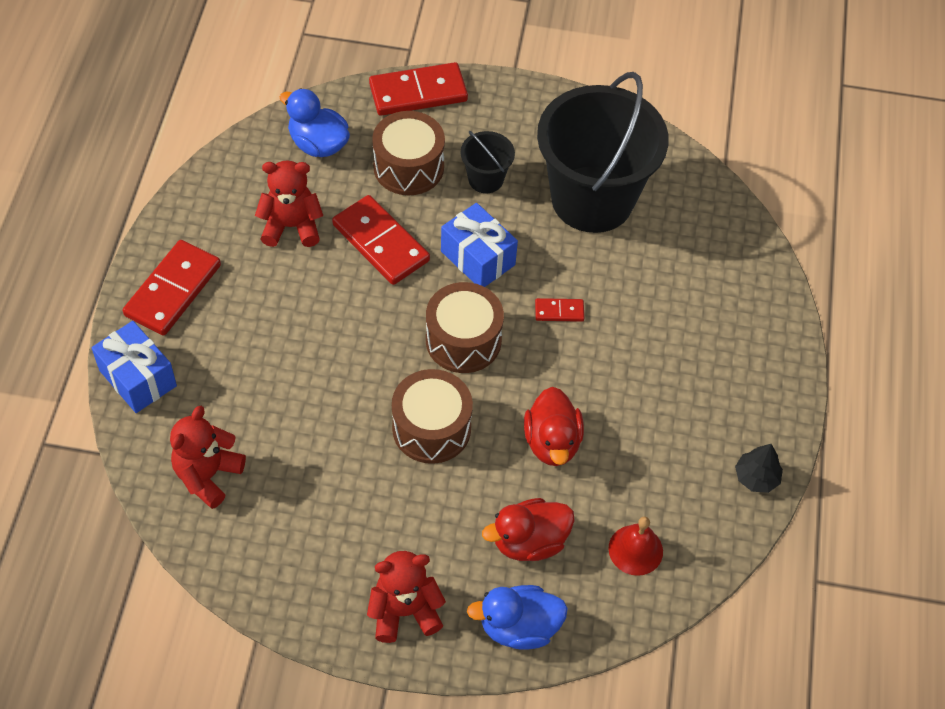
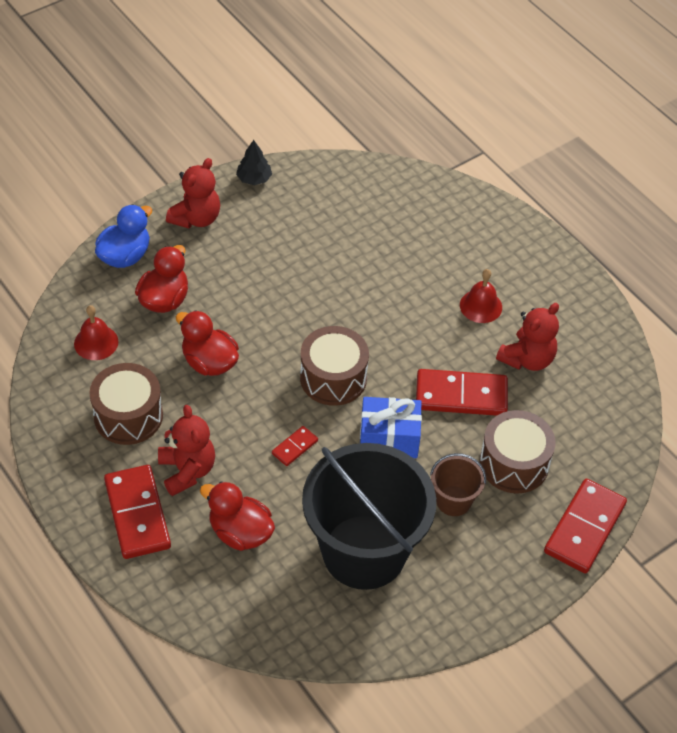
camera: 135 degrees right, 5 degrees down
blue gift [91,321,177,413] -> none
red domino [123,240,221,336] -> red domino moved to [104,465,171,559]
red teddy bear [170,406,246,509] -> red teddy bear moved to [158,405,215,496]
blue duck [280,88,350,157] -> none
brown drum [392,369,473,464] -> brown drum moved to [89,363,163,445]
black bucket [461,131,515,193] -> brown bucket [430,453,486,516]
black tree [735,444,783,493] -> black tree moved to [236,140,272,185]
none -> red duck [200,481,275,551]
none -> red bell [460,269,502,323]

